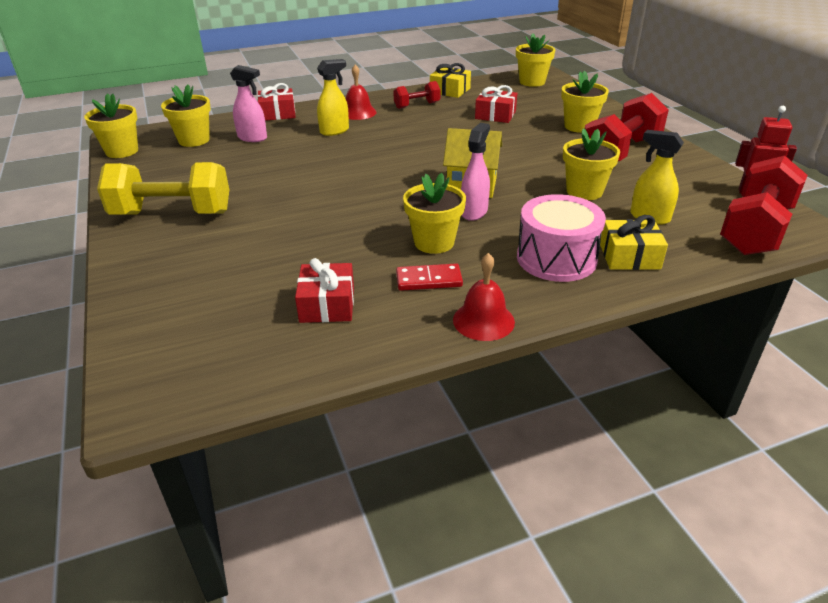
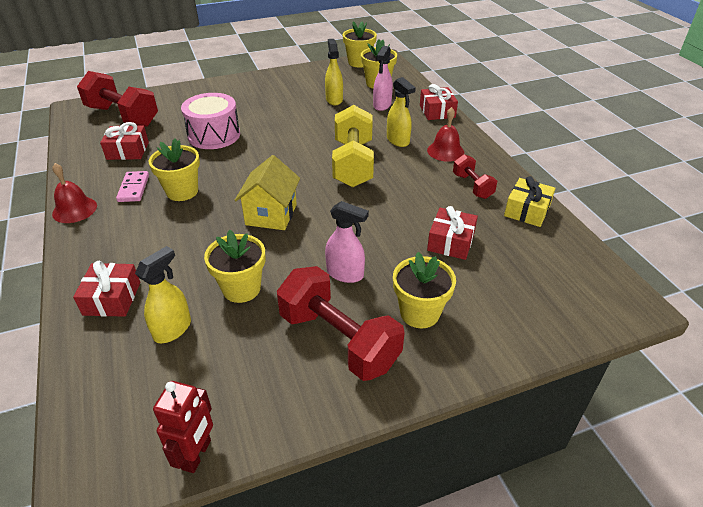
camera: 90 degrees right, 5 degrees up
yellow dumbbell [97,162,229,215] -> yellow dumbbell moved to [332,105,374,187]
red domino [396,263,463,291] -> pink domino [116,171,149,202]
pink spray bottle [461,123,490,221] -> pink spray bottle moved to [325,201,369,283]
yellow flower pot [516,33,555,87] -> none
pink drum [517,194,606,282] -> pink drum moved to [181,93,240,149]
yellow gift [600,215,668,270] -> red gift [73,261,140,317]
red dumbbell [720,156,808,255] -> red dumbbell moved to [77,71,158,127]
none -> yellow spray bottle [325,39,343,105]

